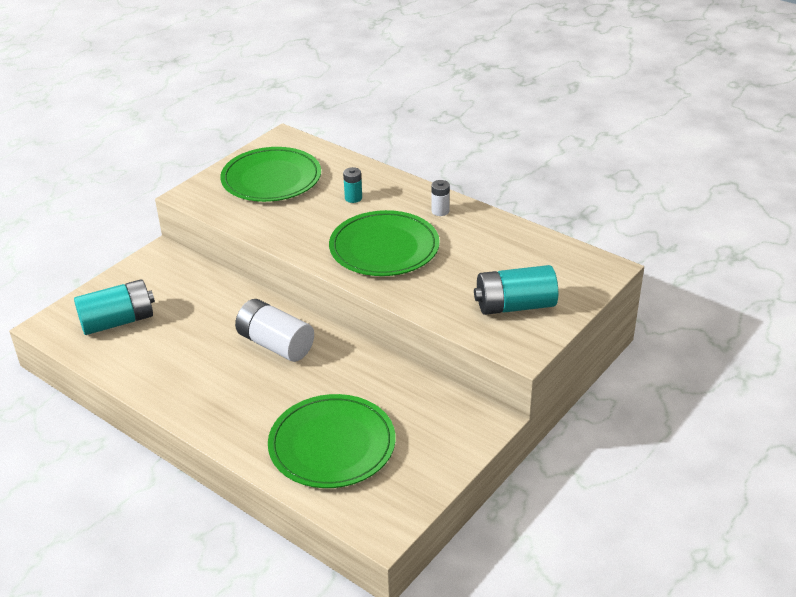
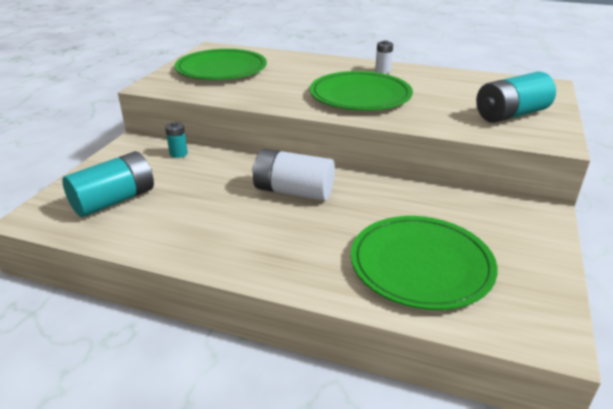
camera: 20 degrees left, 5 degrees down
turquoise battery [343,167,362,203] -> turquoise battery moved to [165,122,188,158]

